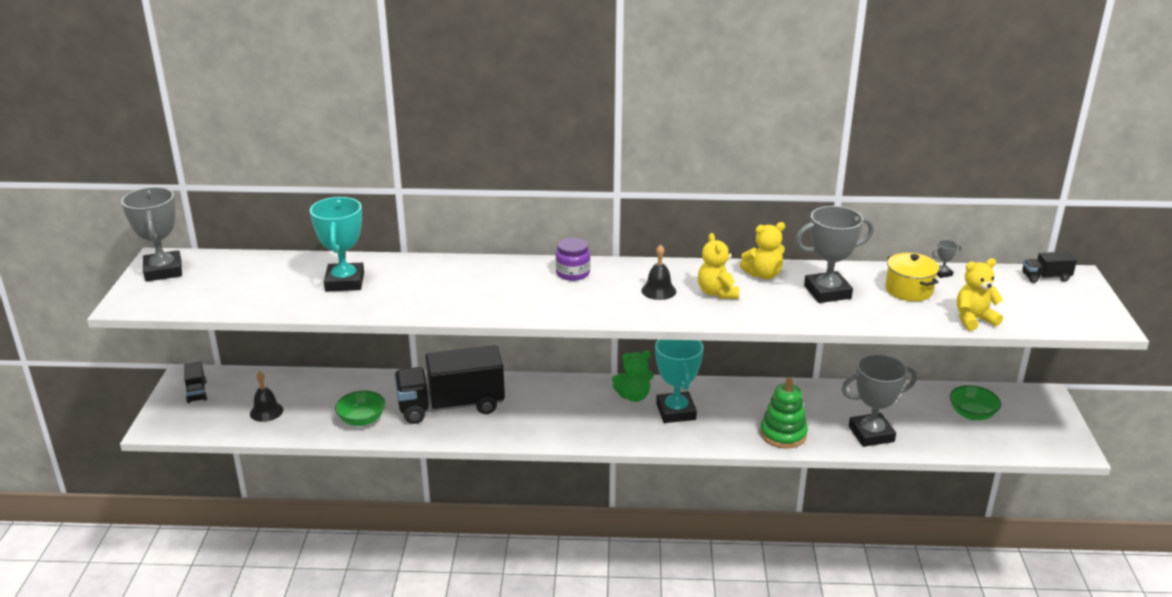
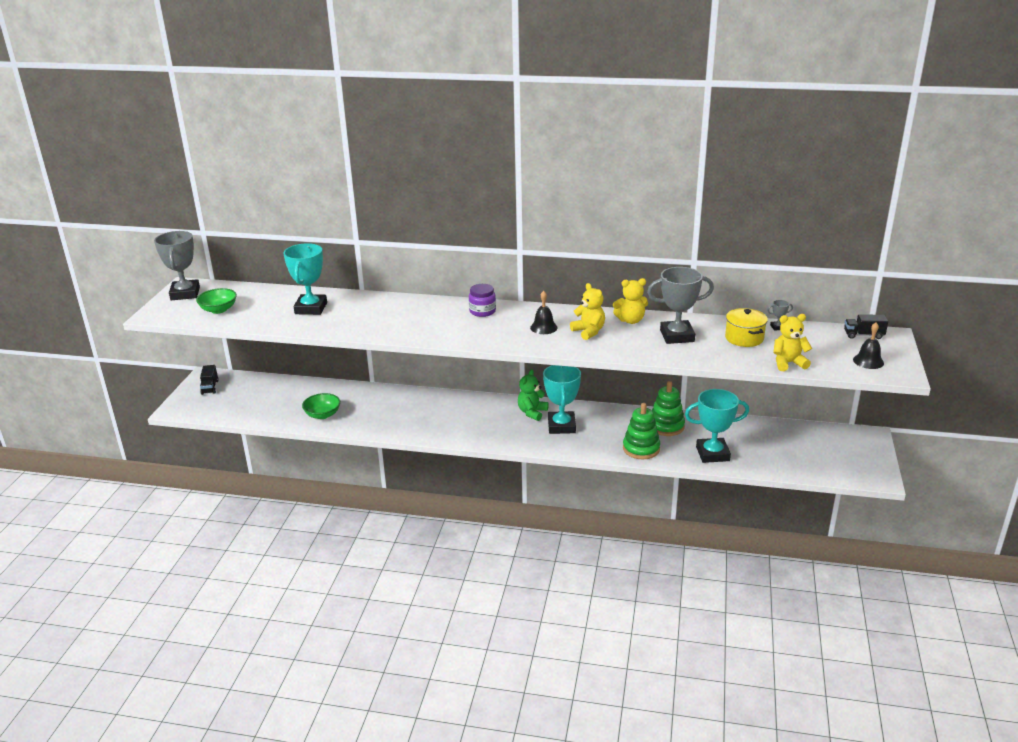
camera: 10 degrees right, 0 degrees up
black bell [250,371,283,422] -> black bell moved to [853,322,884,369]
black truck [394,345,505,424] -> none
green teddy bear [612,351,653,402] -> green teddy bear turned 120 degrees clockwise [518,369,549,421]
yellow teddy bear [698,233,739,299] -> yellow teddy bear turned 150 degrees clockwise [570,283,605,340]
grey trophy [842,354,917,447] -> turquoise trophy [685,389,749,463]
green bowl [950,385,1001,420] -> green bowl moved to [196,288,237,314]
none -> green stacking toy [652,381,685,436]

